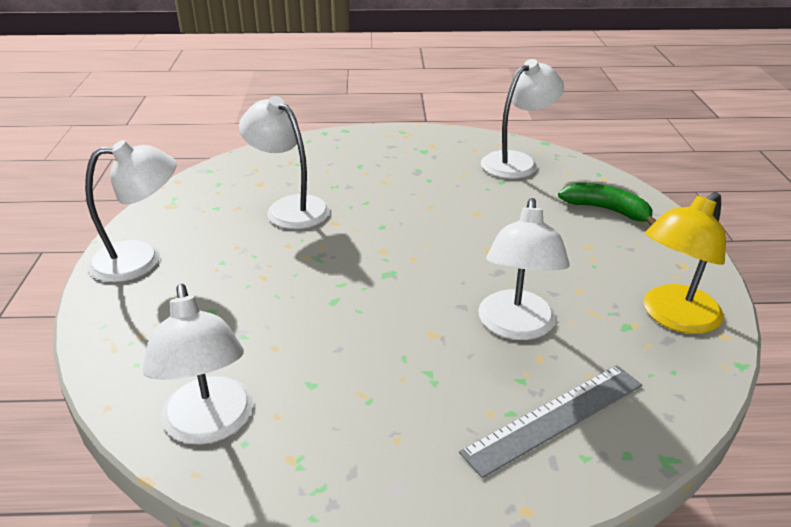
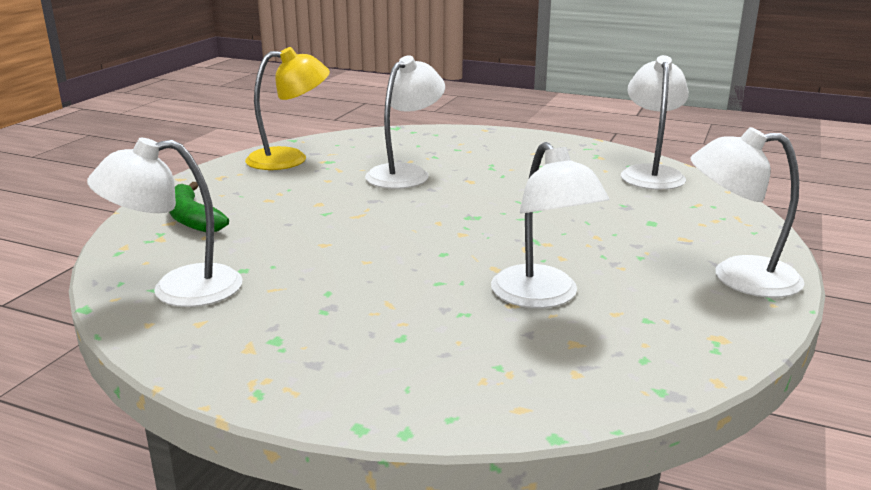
camera: 155 degrees left, 10 degrees down
grey ruler [459,365,642,478] -> none

